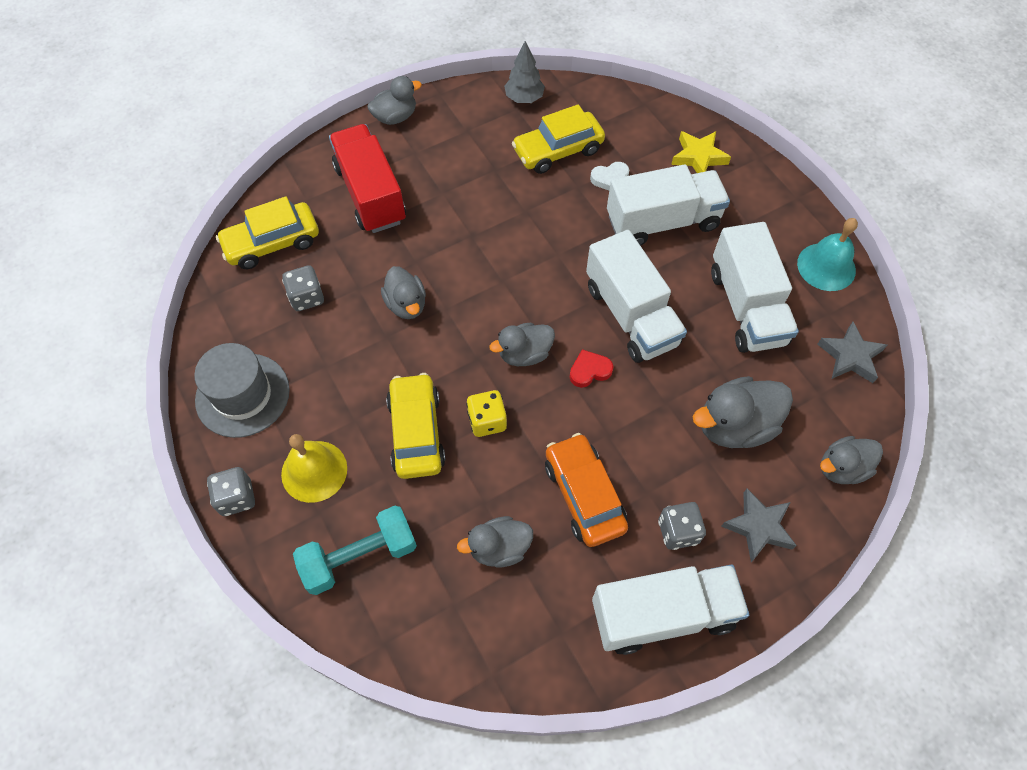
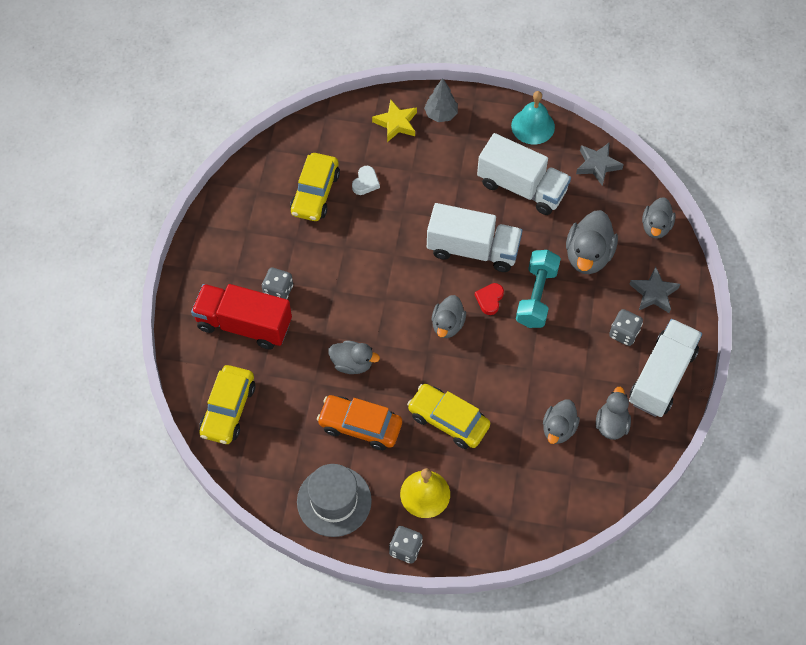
camera: 50 degrees left, 0 degrees up
grey dice [282,265,324,311] -> grey dice moved to [262,267,293,299]
turquoise dumbbell [293,506,417,595] -> turquoise dumbbell moved to [516,250,561,328]
grey duck [367,76,422,125] -> grey duck moved to [596,387,631,440]
yellow dice [466,390,507,437] -> none
grey tree [504,41,545,103] -> grey tree moved to [424,78,458,122]
orange car [545,433,628,547] -> orange car moved to [317,395,402,450]
white truck [607,164,730,246] -> none

